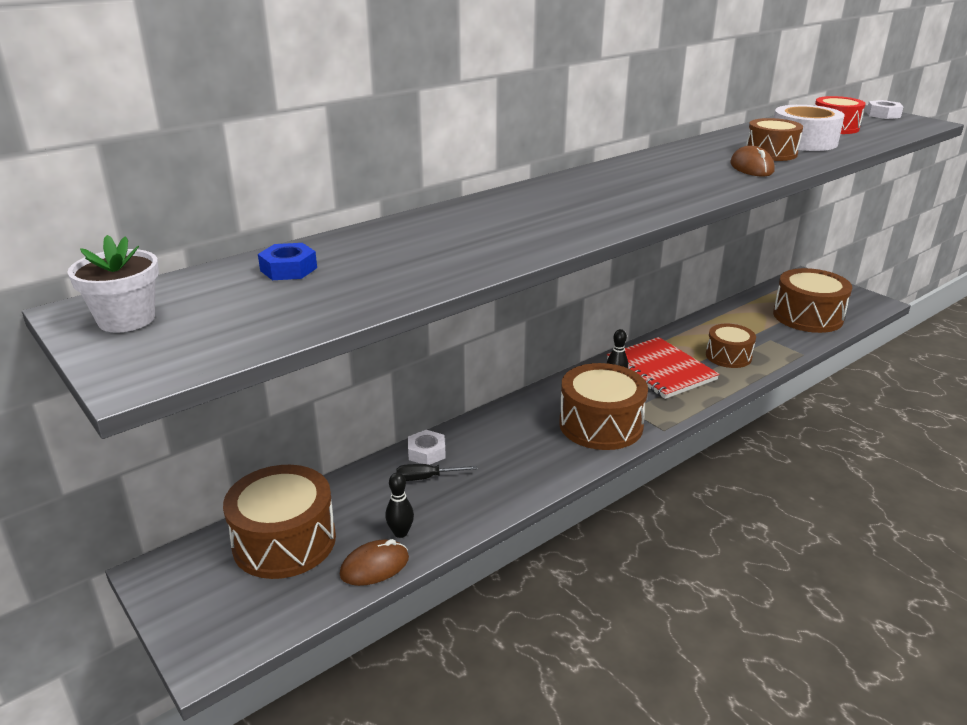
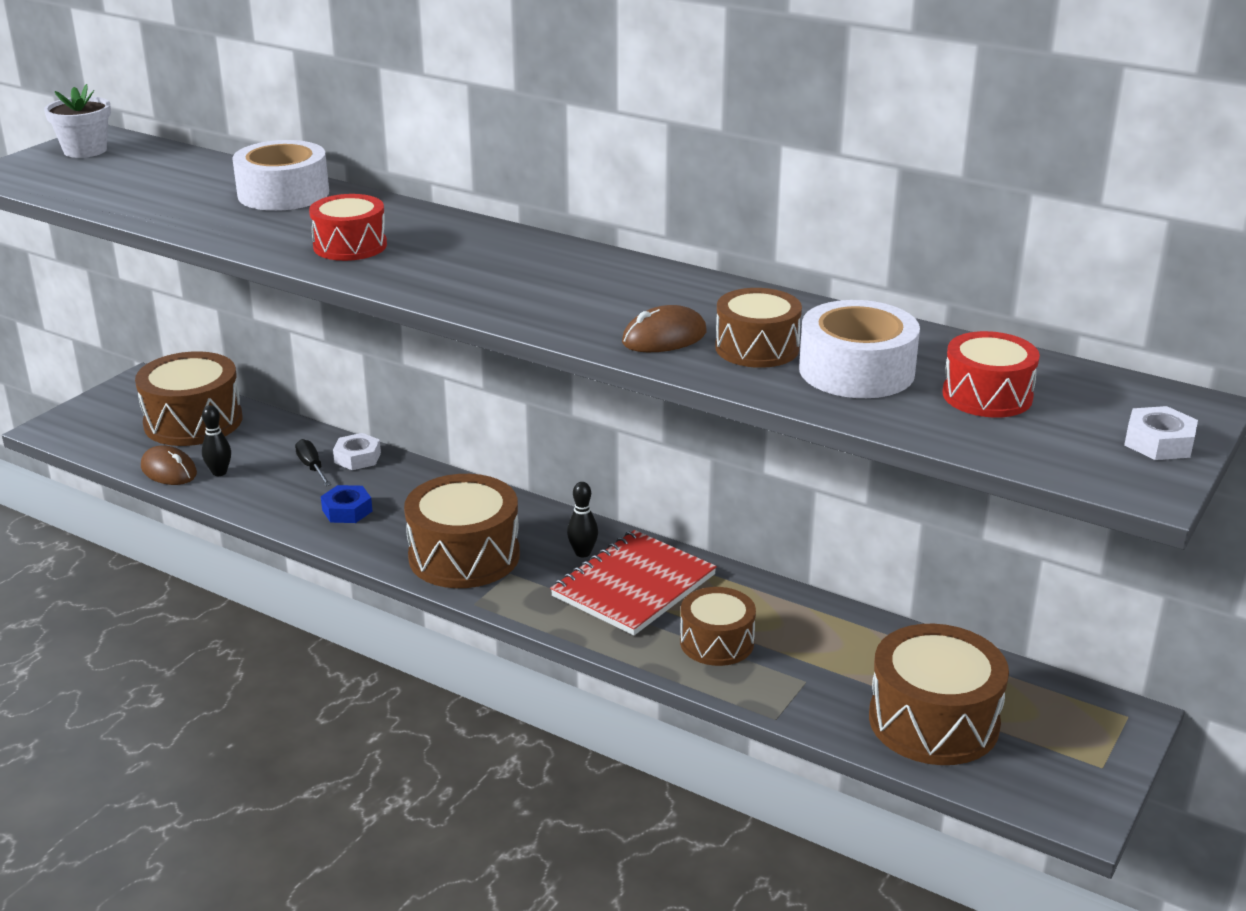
camera: 70 degrees right, 0 degrees up
blue nut [258,243,317,280] -> blue nut moved to [321,485,373,523]
none -> white tape [232,140,329,211]
none -> red drum [309,194,387,261]

